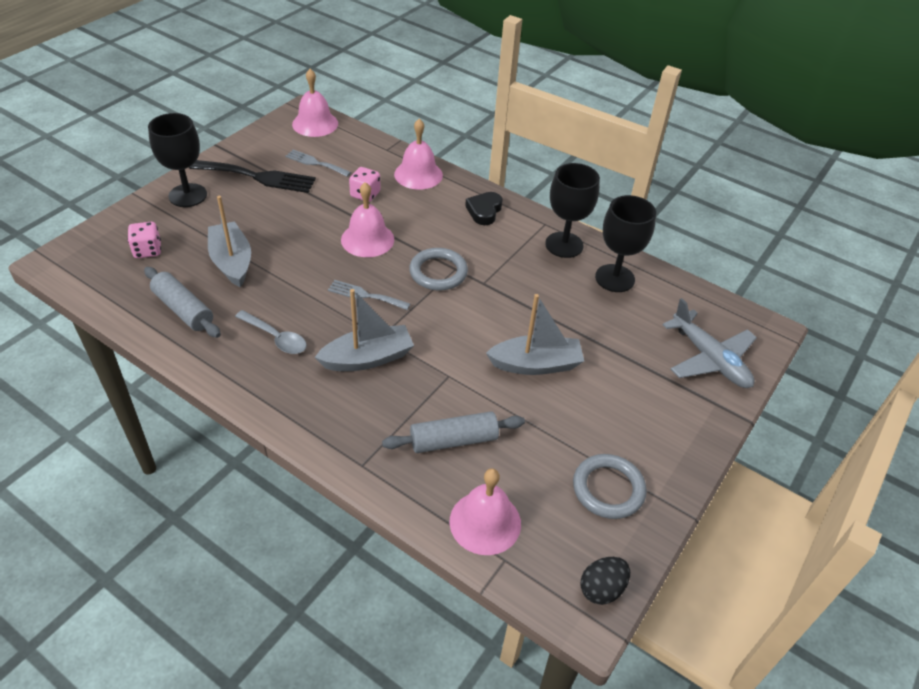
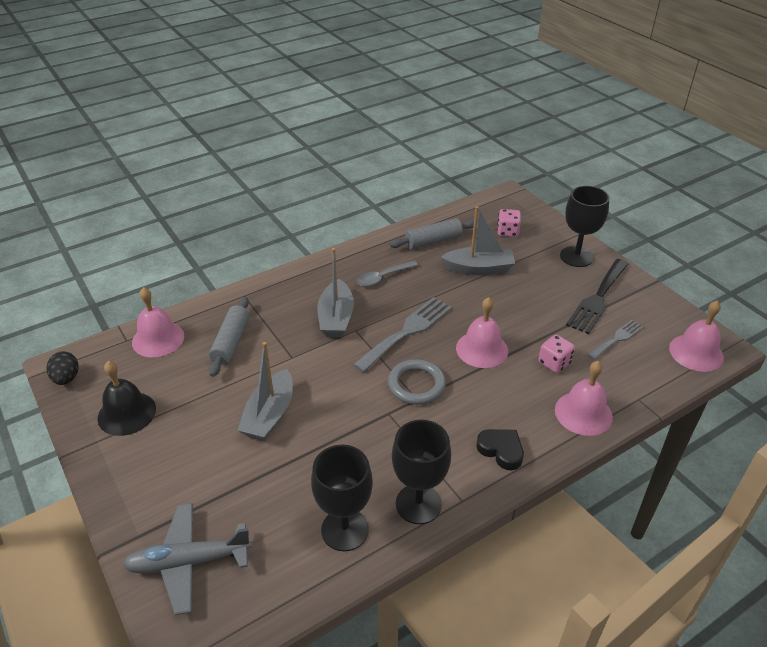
camera: 115 degrees right, 5 degrees down
grey fork [328,280,410,310] -> grey fork [353,297,452,373], size x1.72
grey ring [573,454,647,519] -> black bell [98,361,156,436]

